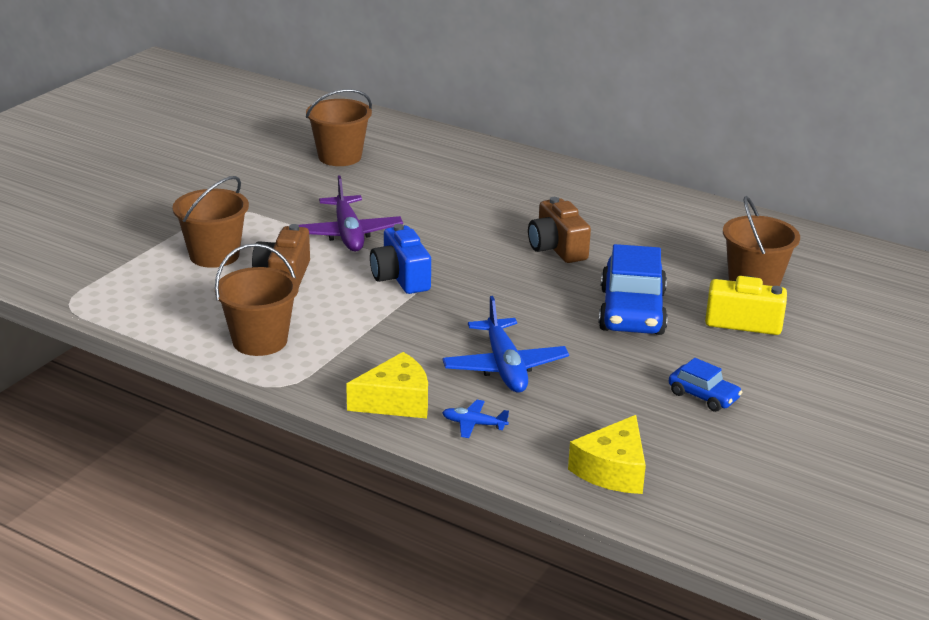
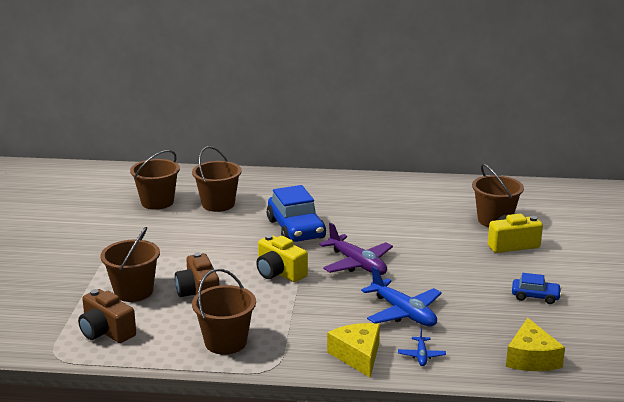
camera: 25 degrees left, 5 degrees down
purple plane [299,175,403,251] -> purple plane moved to [319,223,393,275]
yellow cheese [346,352,428,419] -> yellow cheese turned 60 degrees counterclockwise [327,323,380,377]
blue camera [370,224,431,294] -> yellow camera [256,235,308,282]
blue plane [442,400,509,438] -> blue plane turned 75 degrees counterclockwise [398,328,446,366]
brown camera [528,197,591,263] -> brown camera moved to [78,289,136,343]
blue car [598,244,668,335] -> blue car moved to [267,185,326,242]
none -> brown bucket [192,146,242,212]

